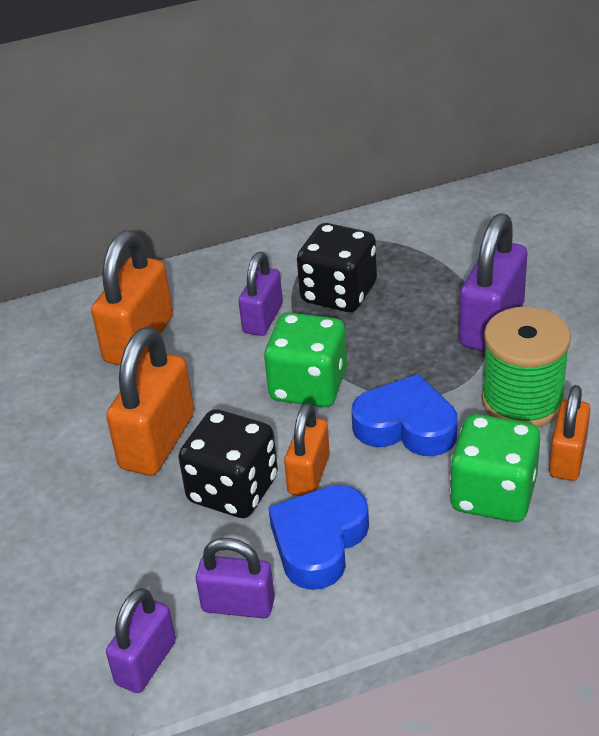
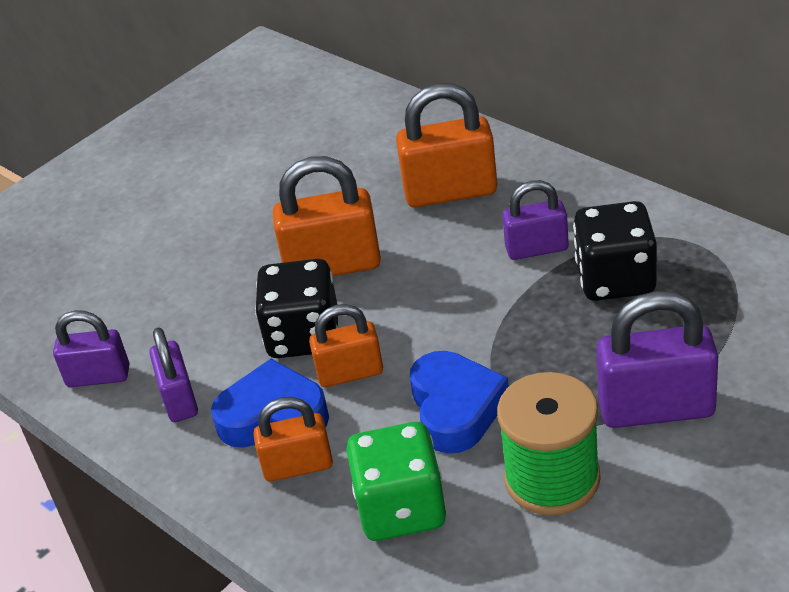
camera: 65 degrees right, 0 degrees up
green dice [264,313,347,407] -> none
orange padlock [549,385,590,481] -> orange padlock moved to [253,397,333,482]

